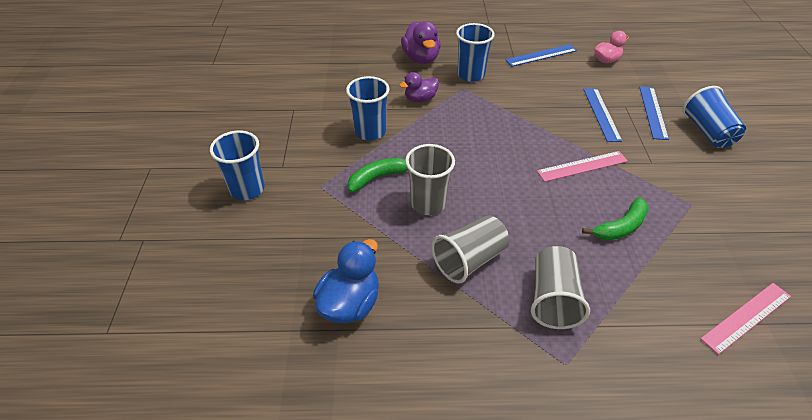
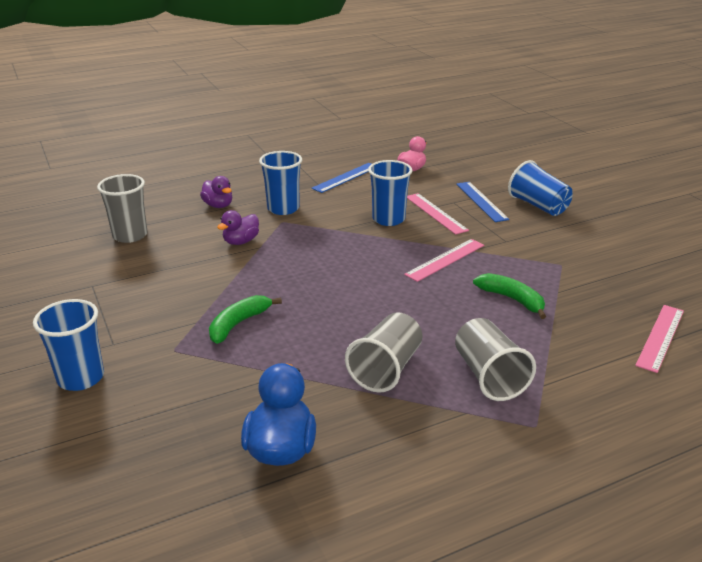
camera: 25 degrees left, 15 degrees down
blue cup [346,76,389,141] -> blue cup moved to [368,160,413,226]
purple duck [401,21,441,64] -> purple duck [200,176,232,208], size x0.65
grey cup [405,144,455,215] -> grey cup moved to [97,174,148,243]
green banana [582,198,649,241] -> green banana turned 75 degrees counterclockwise [473,273,546,319]
blue ruler [583,88,622,142] -> pink ruler [407,193,469,235]

